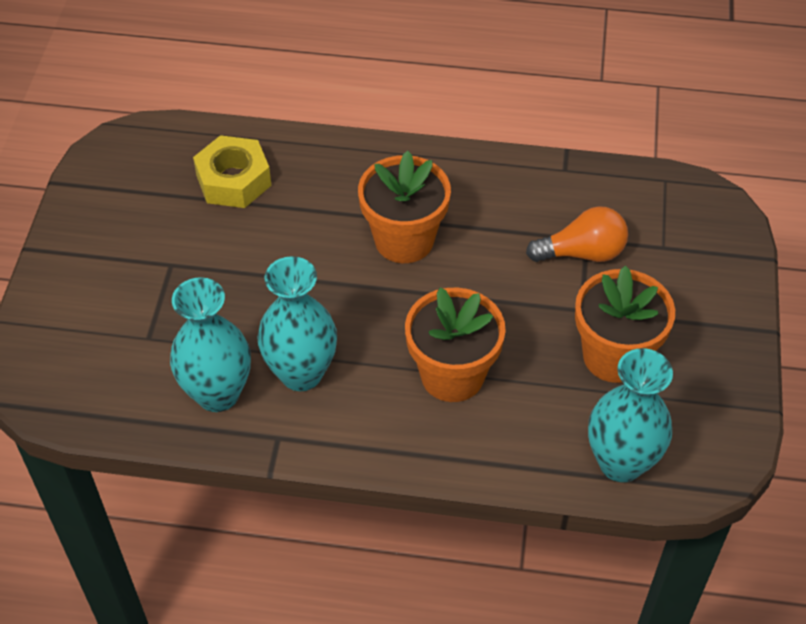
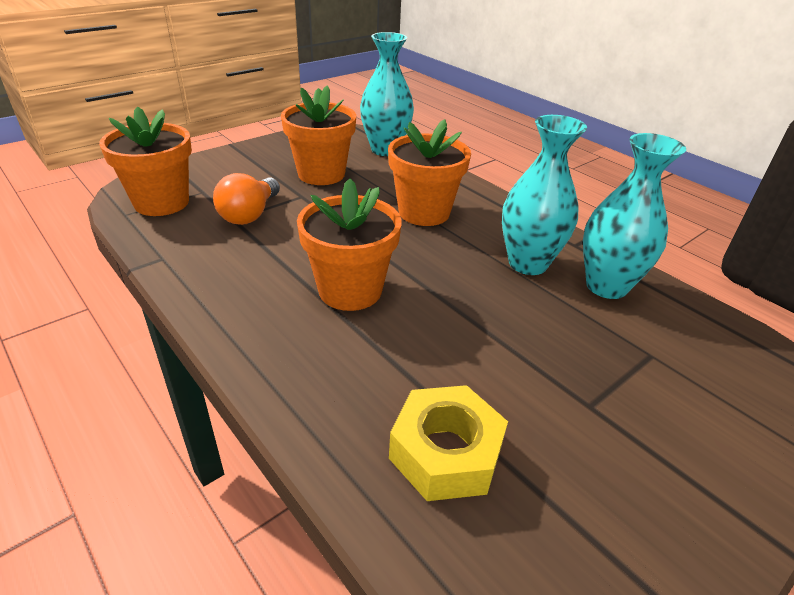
camera: 140 degrees left, 15 degrees down
orange light bulb [526,206,628,262] -> orange light bulb turned 105 degrees counterclockwise [213,173,280,225]
none -> orange flower pot [99,106,192,216]

